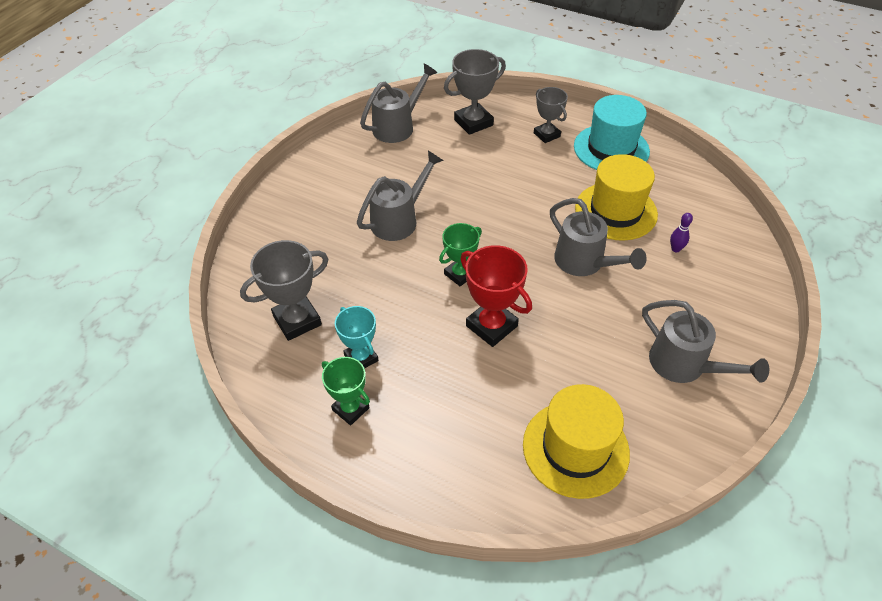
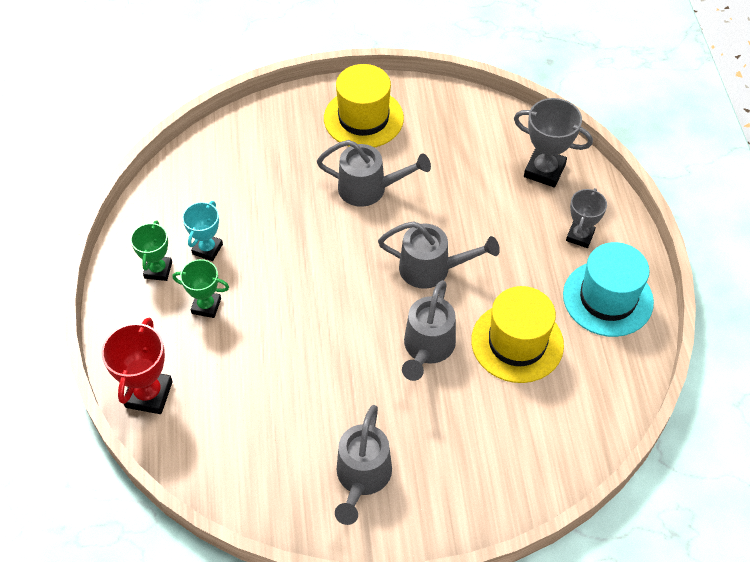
camera: 55 degrees right, 5 degrees up
grey trophy [240,240,328,341] -> none
grey watering can [360,63,437,143] -> grey watering can moved to [378,221,500,289]
green trophy [439,223,482,286] -> green trophy moved to [173,259,229,318]
red trophy [460,245,532,347] -> red trophy moved to [101,318,173,414]
yellow hat [523,384,630,499] -> yellow hat moved to [324,64,404,147]
purple bowling pin [670,213,693,252] -> none

